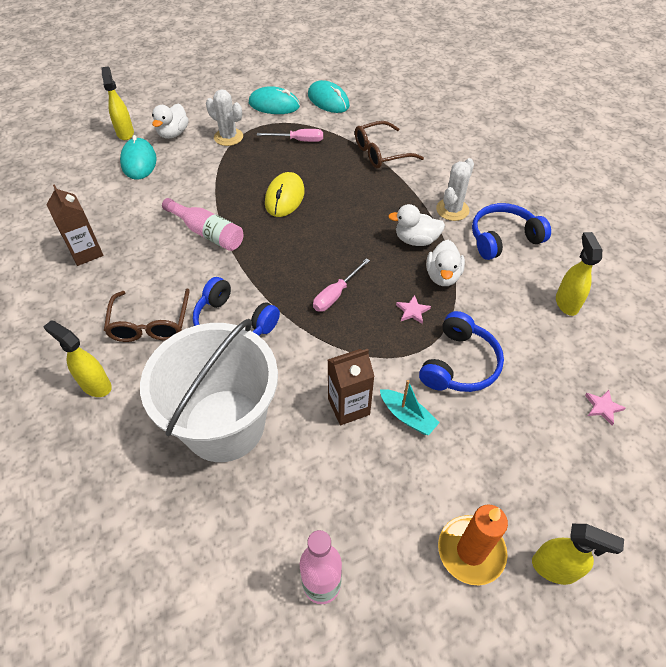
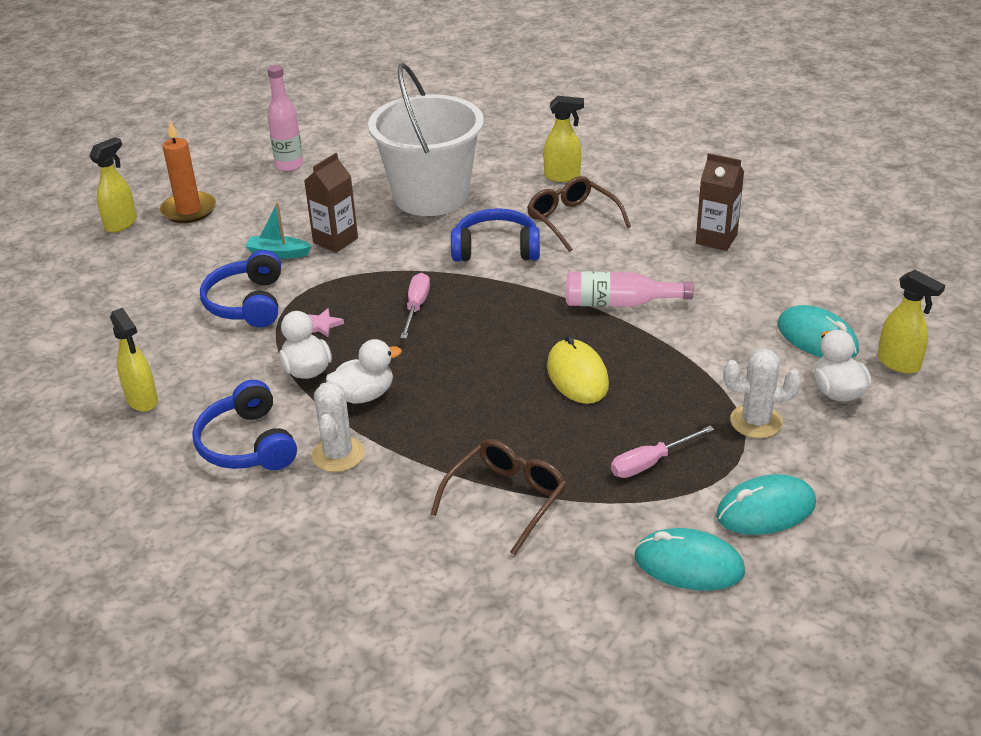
camera: 150 degrees right, 15 degrees down
blue headphones [472,203,551,260] -> blue headphones turned 120 degrees clockwise [192,380,297,470]
yellow spray bottle [532,524,624,585] -> yellow spray bottle turned 135 degrees clockwise [89,137,137,233]
pink star [585,390,626,425] -> none

